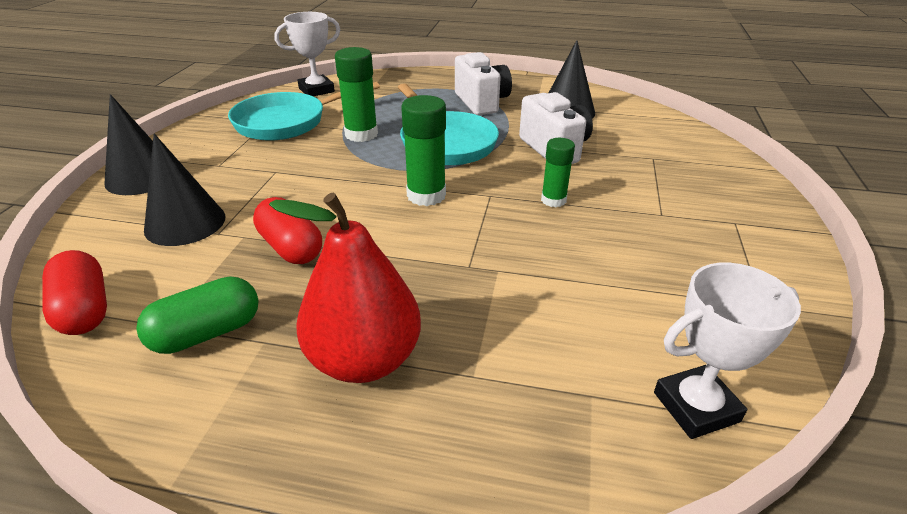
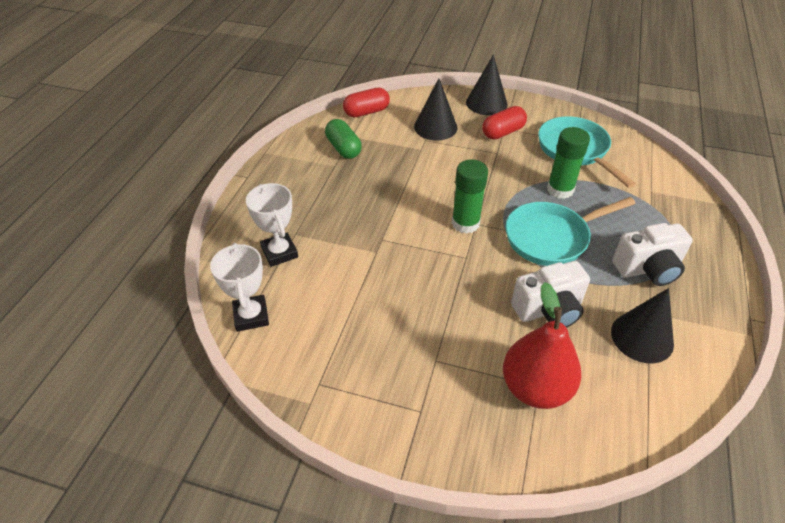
camera: 95 degrees right, 10 degrees up
red capsule [253,197,322,264] -> red capsule moved to [482,106,527,139]
red pear [269,193,421,383] -> red pear moved to [503,282,581,409]
white trophy [274,12,340,96] -> white trophy moved to [246,183,298,267]
green glue stick [541,138,575,207] -> none

